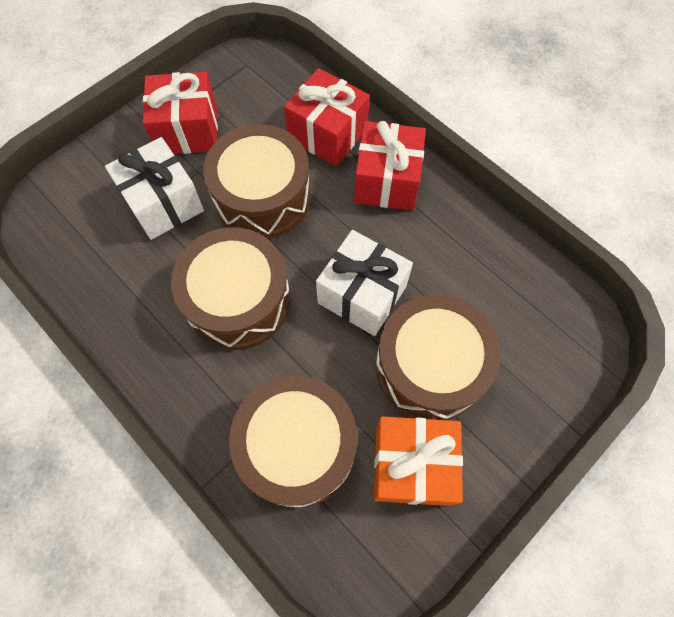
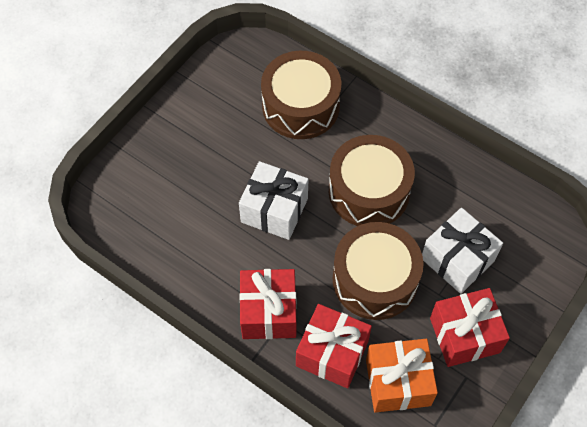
camera: 170 degrees right, 5 degrees down
orange gift [374,416,463,506] -> orange gift moved to [366,339,438,413]
brown drum [376,294,501,420] -> none

